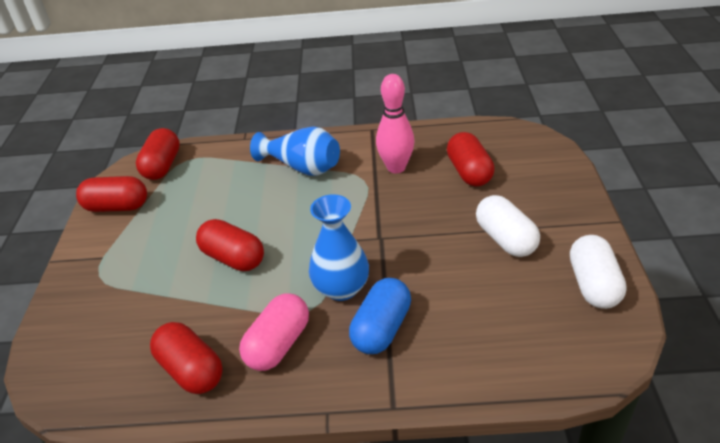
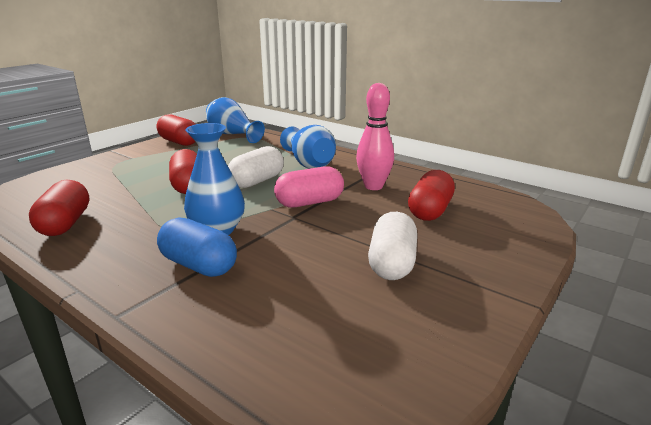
camera: 35 degrees right, 15 degrees down
red capsule [136,128,180,180] -> blue vase [206,97,265,143]
pink capsule [239,293,309,371] -> pink capsule moved to [274,166,344,208]
blue capsule [349,278,411,354] -> blue capsule turned 60 degrees clockwise [157,217,237,277]
white capsule [570,235,627,309] -> white capsule moved to [228,146,284,188]

